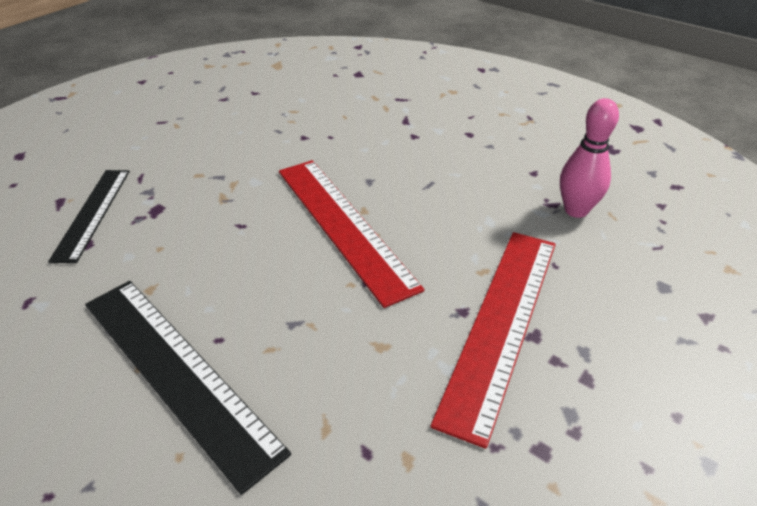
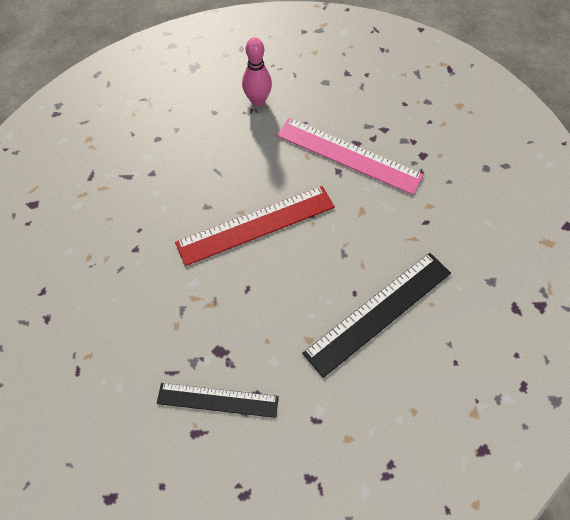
camera: 85 degrees left, 20 degrees up
red ruler [430,232,556,449] -> pink ruler [276,118,424,195]

